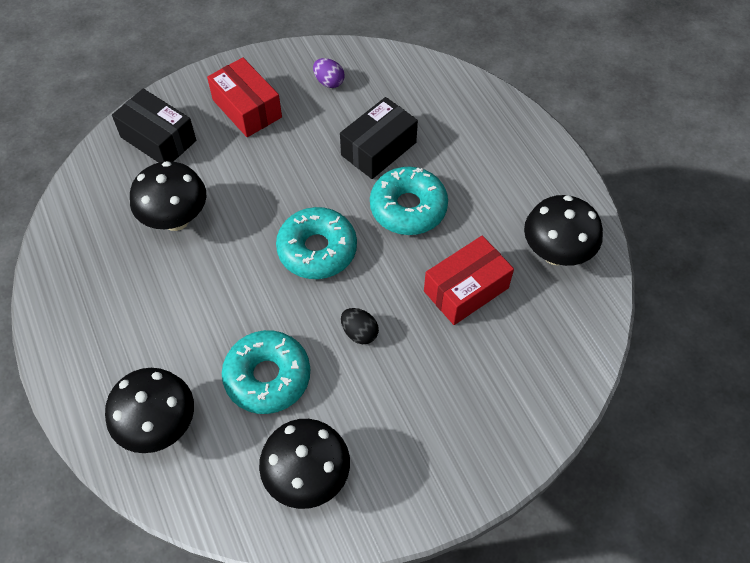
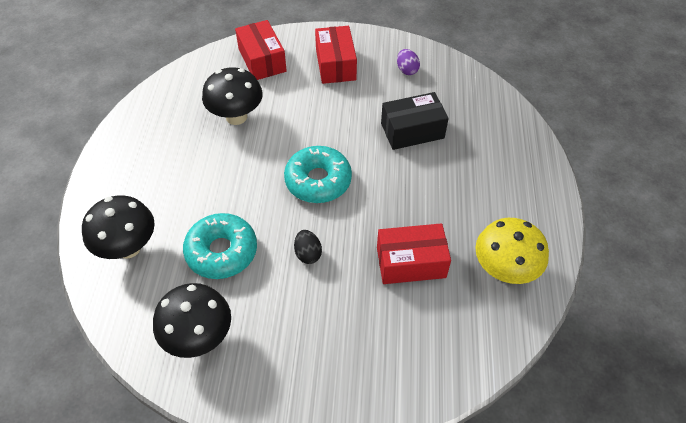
camera: 30 degrees right, 5 degrees down
black box [112,89,196,163] -> red box [235,20,287,80]
turquoise donut [370,167,448,235] -> none
black mushroom [524,195,603,266] -> yellow mushroom [475,218,549,284]

